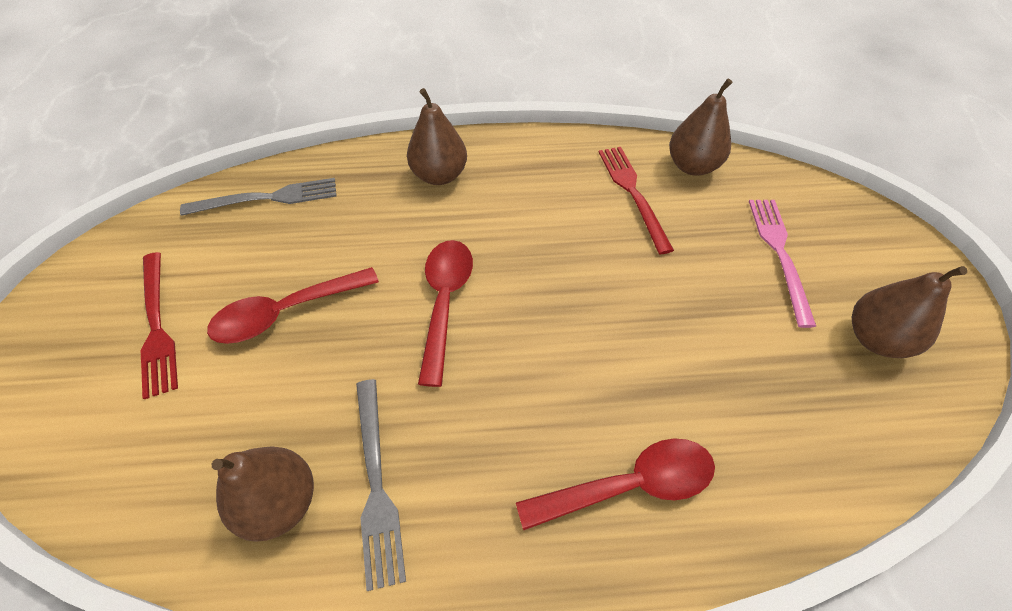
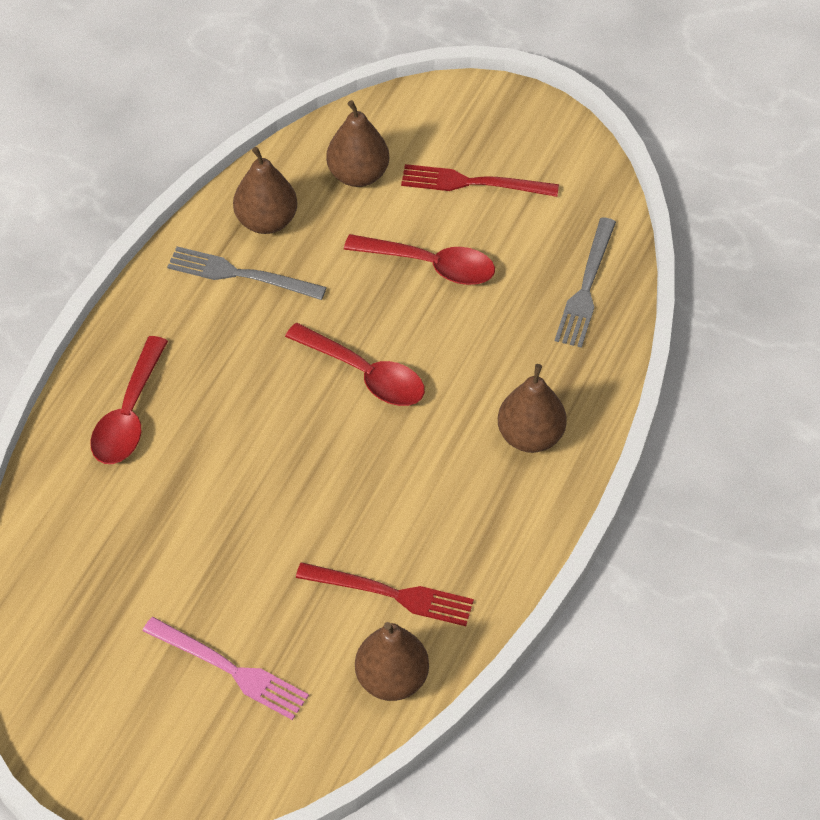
camera: 120 degrees right, 0 degrees up
red spoon [207,267,379,344] -> red spoon turned 105 degrees clockwise [344,234,495,285]
brown pear [852,266,967,358] -> brown pear moved to [326,100,389,187]

